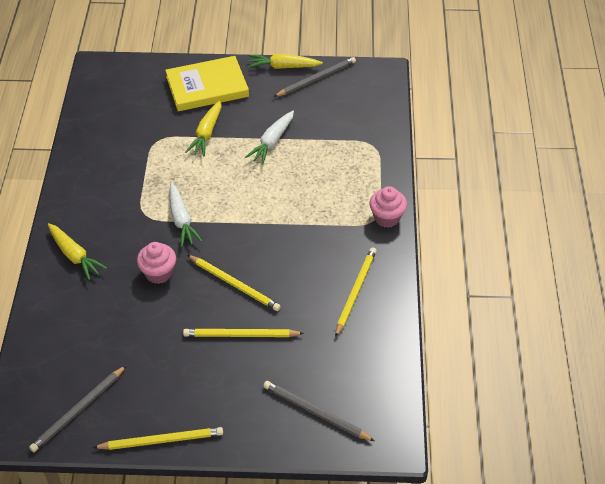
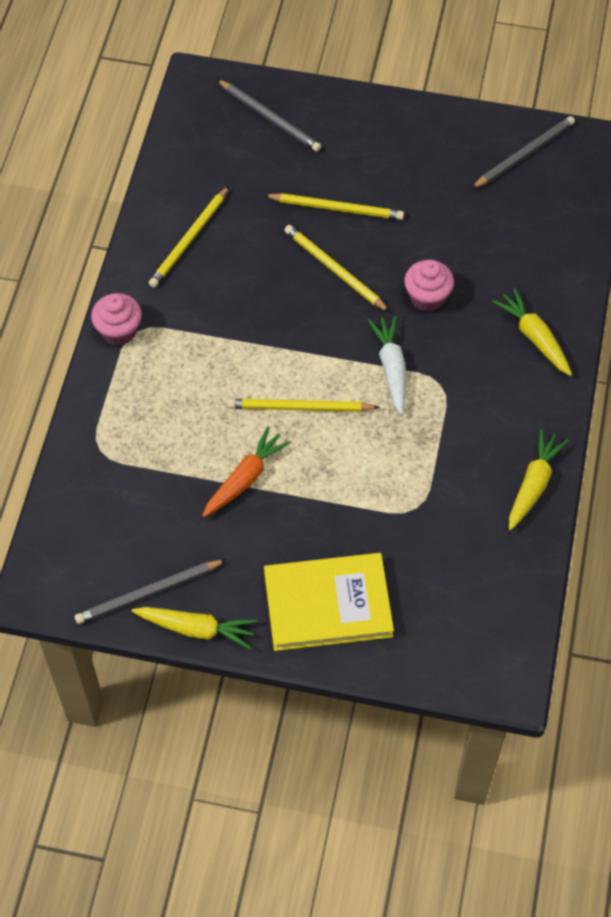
camera: 170 degrees left, 10 degrees up
yellow pencil [93,427,223,450] -> yellow pencil moved to [227,399,380,412]
yellow carrot [185,100,222,156] -> yellow carrot moved to [509,429,569,530]
white carrot [245,111,294,165] -> orange carrot [202,426,291,517]

